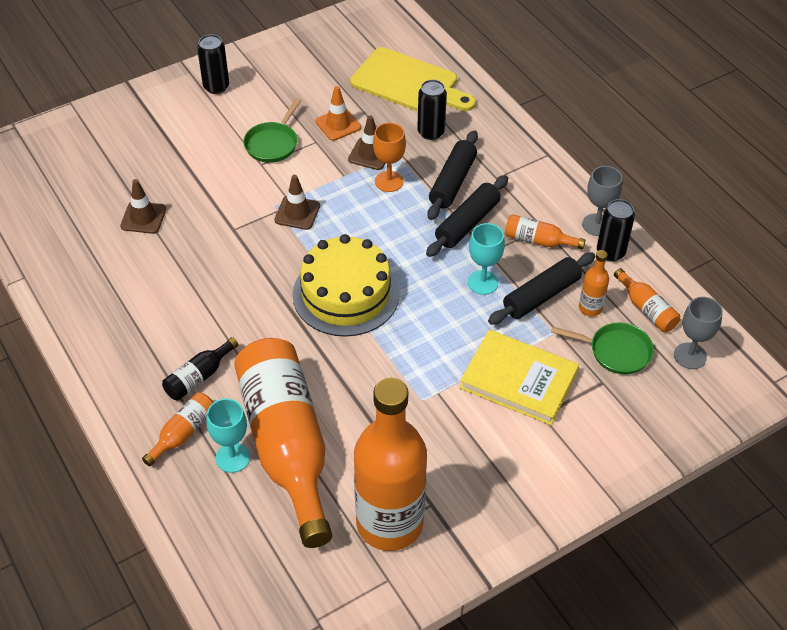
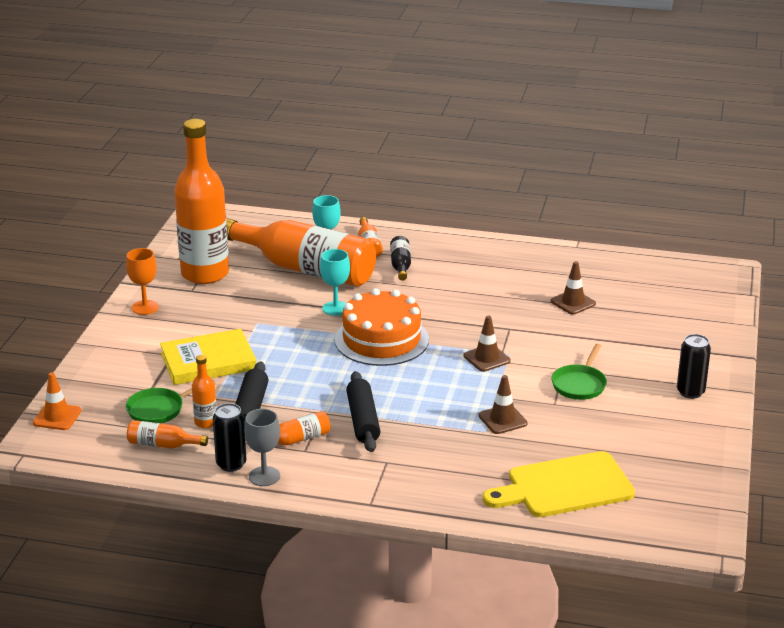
camera: 135 degrees right, 20 degrees down
green pan [243,98,302,163] -> green pan turned 135 degrees counterclockwise [551,344,607,400]
yellow cake [293,234,399,337] -> orange cake [335,288,429,366]
orange traffic cone [315,86,361,141] -> orange traffic cone moved to [33,372,82,430]
orange goblet [373,123,406,192] -> orange goblet moved to [126,248,159,315]
black can [417,80,447,140] -> none
black rolling pin [427,130,478,220] -> none
turquoise goblet [468,223,505,295] -> turquoise goblet moved to [320,249,350,316]
grey goblet [674,297,723,369] -> none

